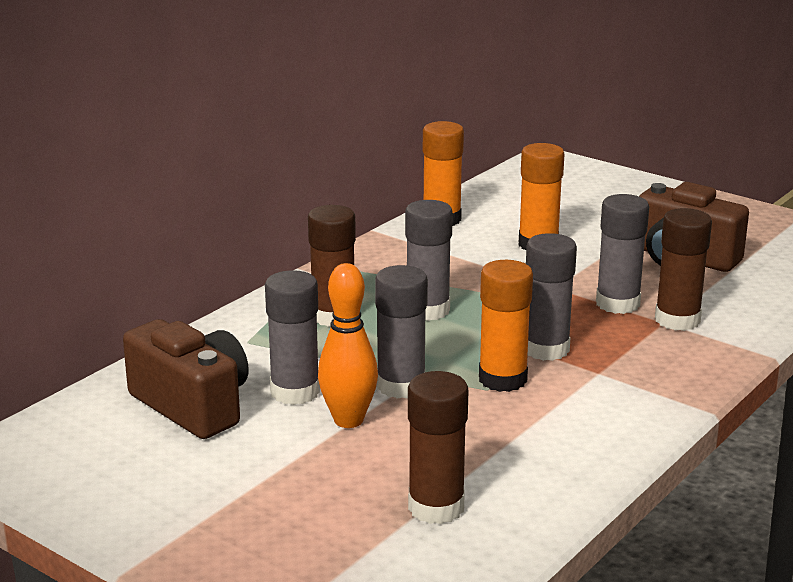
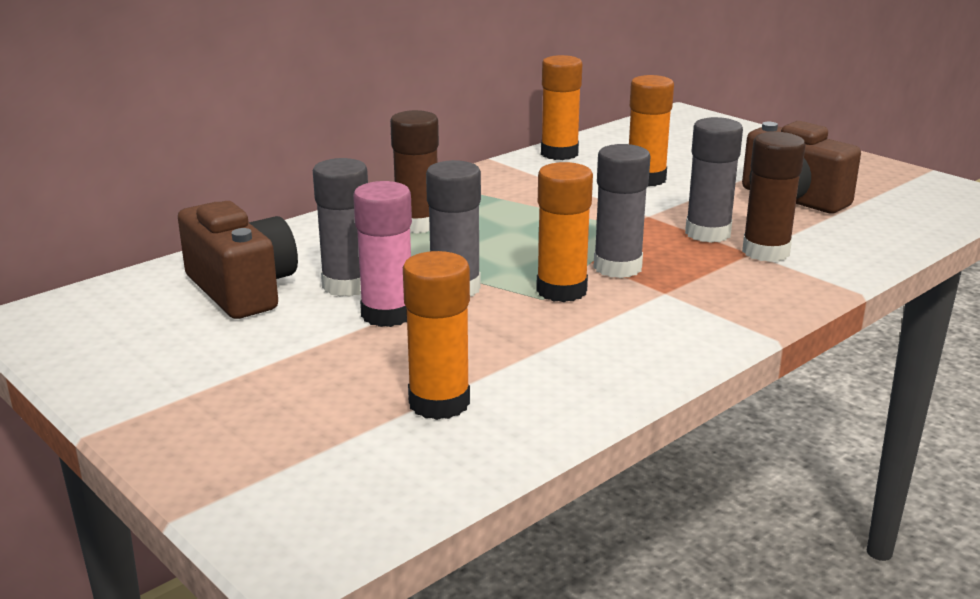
camera: 10 degrees right, 0 degrees up
orange bowling pin [318,263,378,428] -> pink glue stick [353,181,412,327]
grey glue stick [405,200,453,321] -> none
brown glue stick [408,371,468,524] -> orange glue stick [403,251,470,420]

